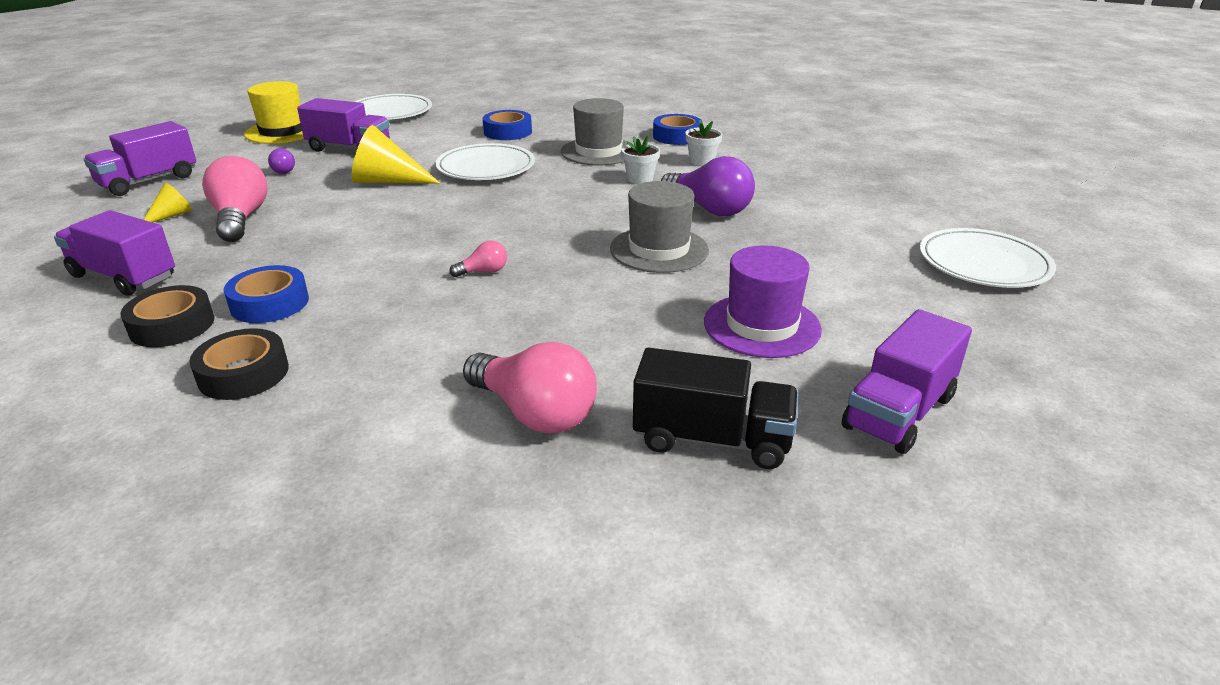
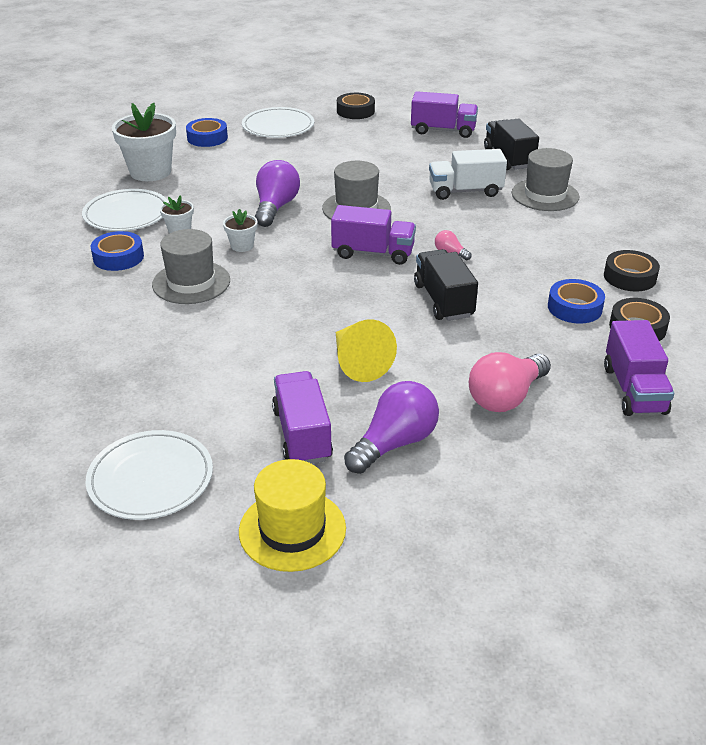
camera: 120 degrees left, 5 degrees up
purple truck [84,121,196,196] -> purple truck moved to [331,205,416,265]
yellow cone [143,183,192,222] -> none
purple light bulb [268,148,295,174] -> purple light bulb [344,381,439,474], size x2.10
white plate [435,143,535,180] -> white plate moved to [82,189,168,231]
pink light bulb [463,342,597,434] -> grey hat [512,148,579,211]
blue tape [483,110,532,140] -> blue tape moved to [186,118,228,147]
purple hat [704,245,822,358] -> none
none -> white flower pot [112,102,176,181]
none -> black tape [337,93,375,119]
none -> black truck [414,249,478,321]
none -> white truck [429,149,507,200]

